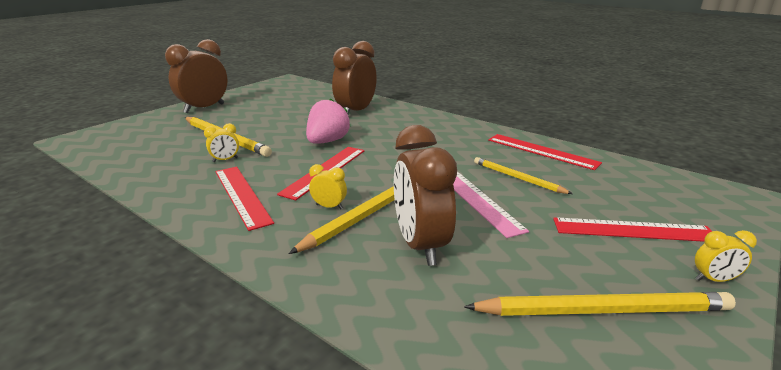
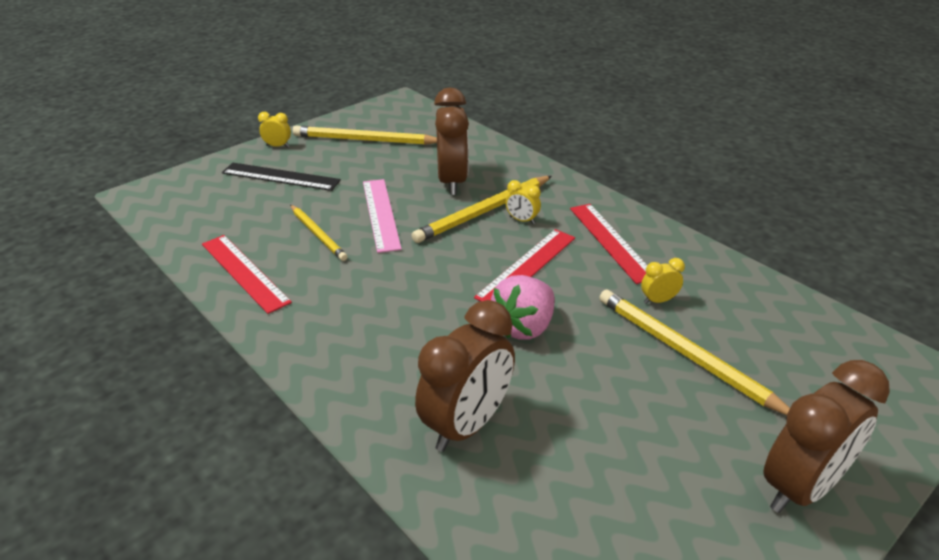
camera: 170 degrees left, 10 degrees up
red ruler [553,218,712,242] -> black ruler [222,163,341,191]

